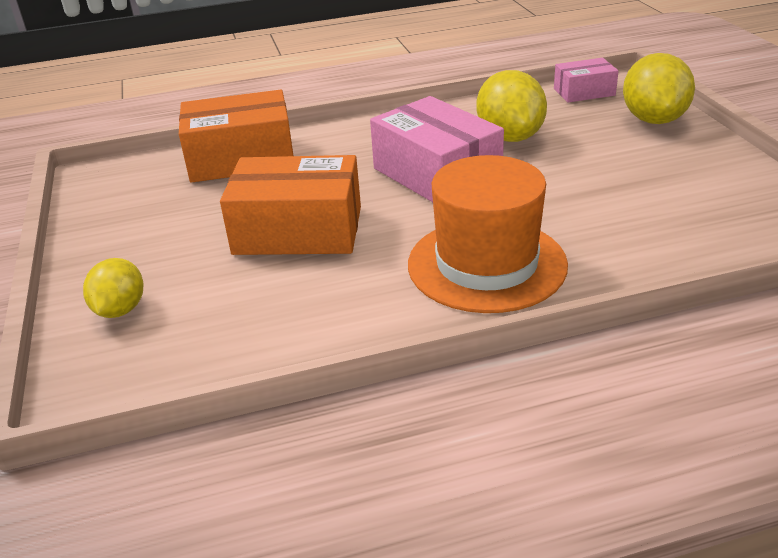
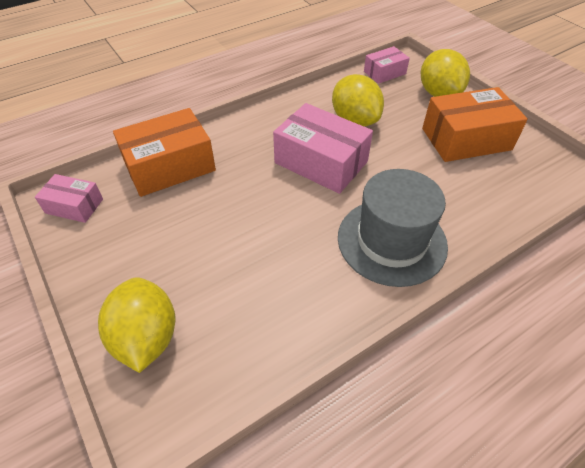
camera: 20 degrees left, 15 degrees up
yellow lemon [83,258,144,318] -> yellow lemon [98,277,175,373], size x1.61
orange box [220,155,361,255] -> orange box moved to [422,87,528,162]
orange hat [408,155,568,313] -> grey hat [338,169,448,287]
none -> pink box [35,174,103,223]

